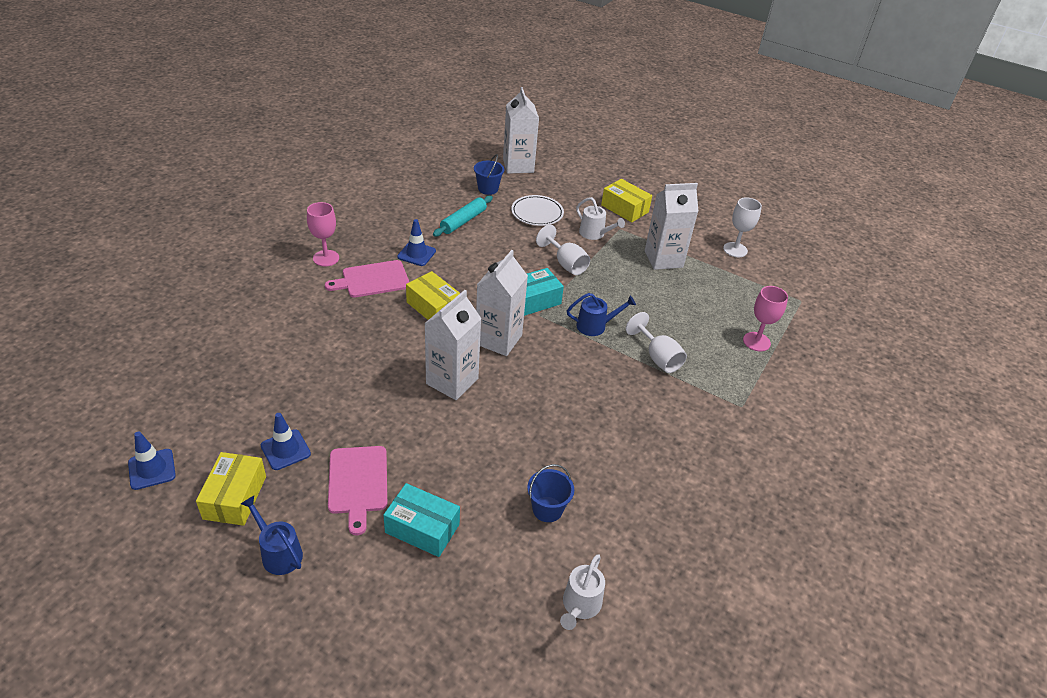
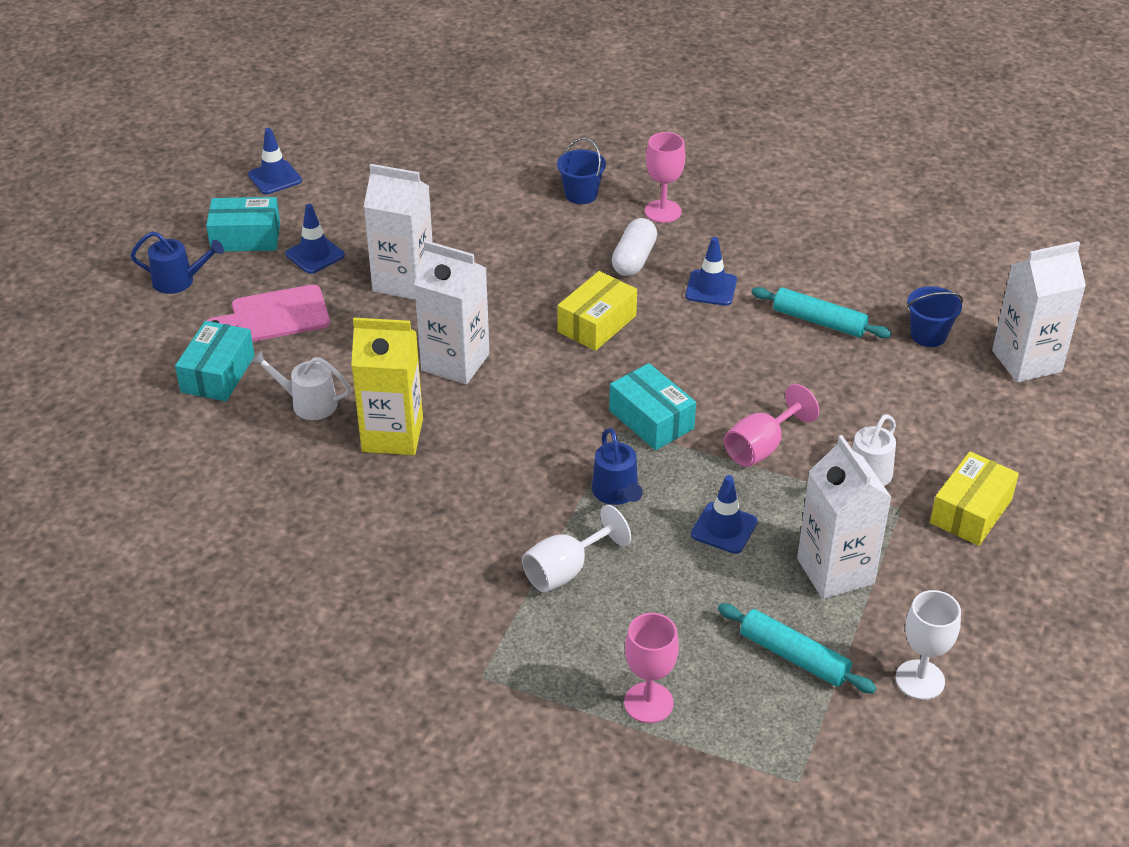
camera: 85 degrees right, 0 degrees up
yellow box [196,452,266,526] -> turquoise box [206,197,280,252]
blue watering can [241,496,303,575] -> blue watering can turned 60 degrees clockwise [130,231,224,294]
pink cutting board [325,260,409,298] -> white capsule [612,218,657,276]
white carton [476,250,528,356] -> white carton moved to [364,164,433,300]
white plate [511,195,564,226] -> none
blue bucket [527,464,574,522] -> blue bucket moved to [557,138,606,204]
white goblet [536,225,590,275] -> pink goblet [724,384,819,467]
white watering can [560,554,605,630] -> white watering can moved to [250,350,351,420]
none -> yellow carton [351,318,423,455]
none -> blue traffic cone [691,475,758,554]
none -> turquoise rolling pin [718,603,876,693]

